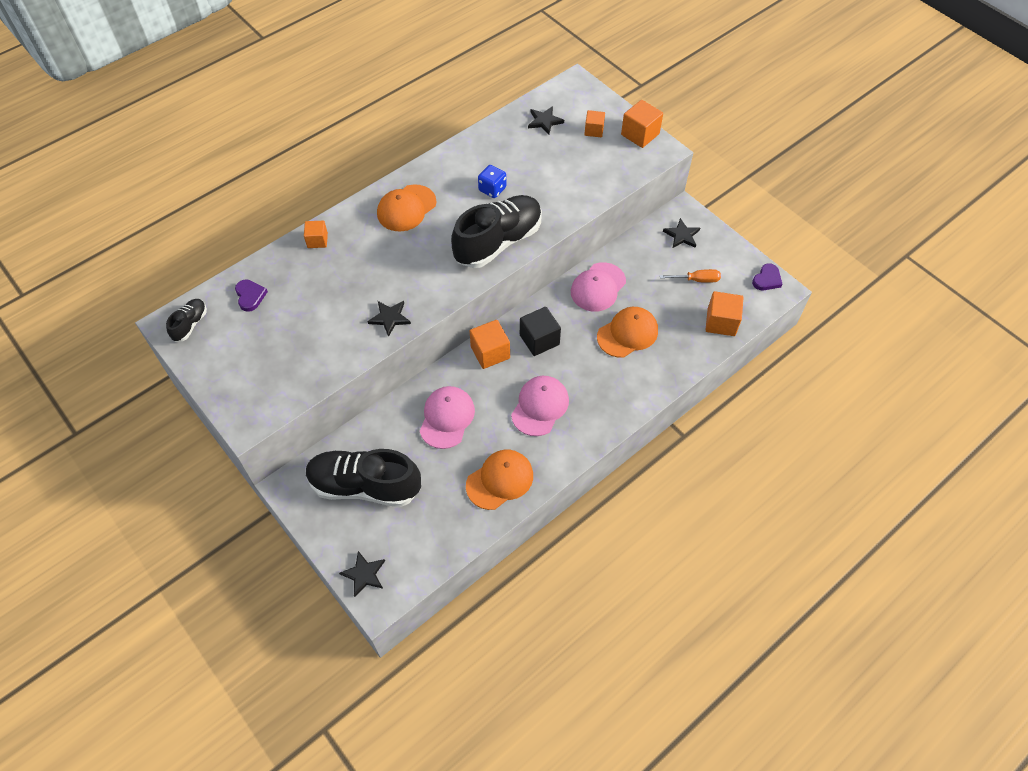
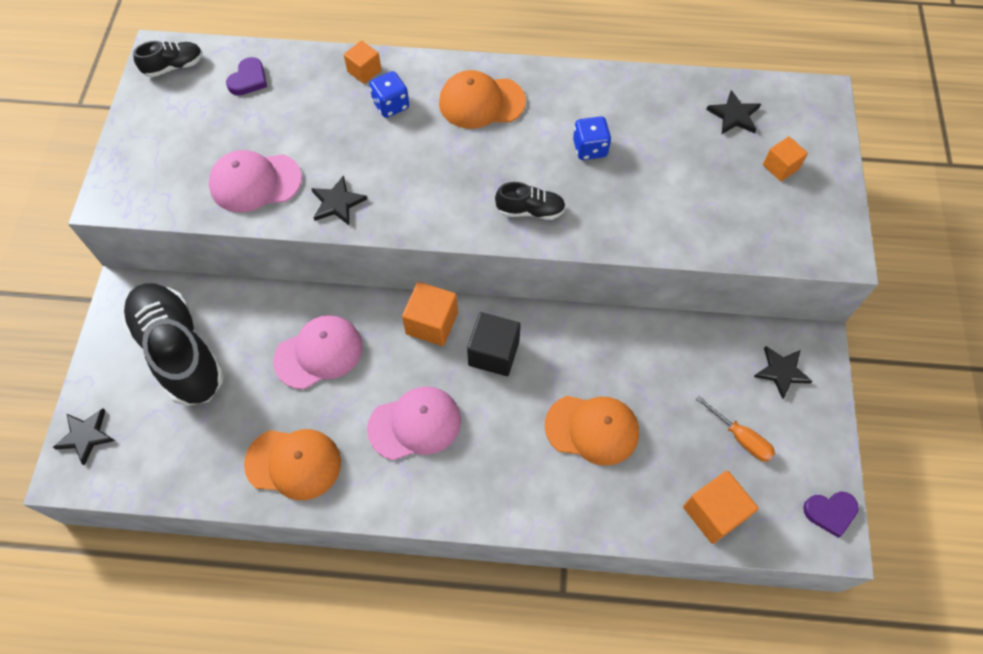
camera: 45 degrees right, 5 degrees up
black shoe [451,195,542,268] -> black shoe [495,182,566,220], size x0.46
pink cap [571,262,626,312] -> pink cap moved to [209,150,302,212]
orange cube [621,100,663,148] -> none
none -> blue dice [369,71,409,118]

